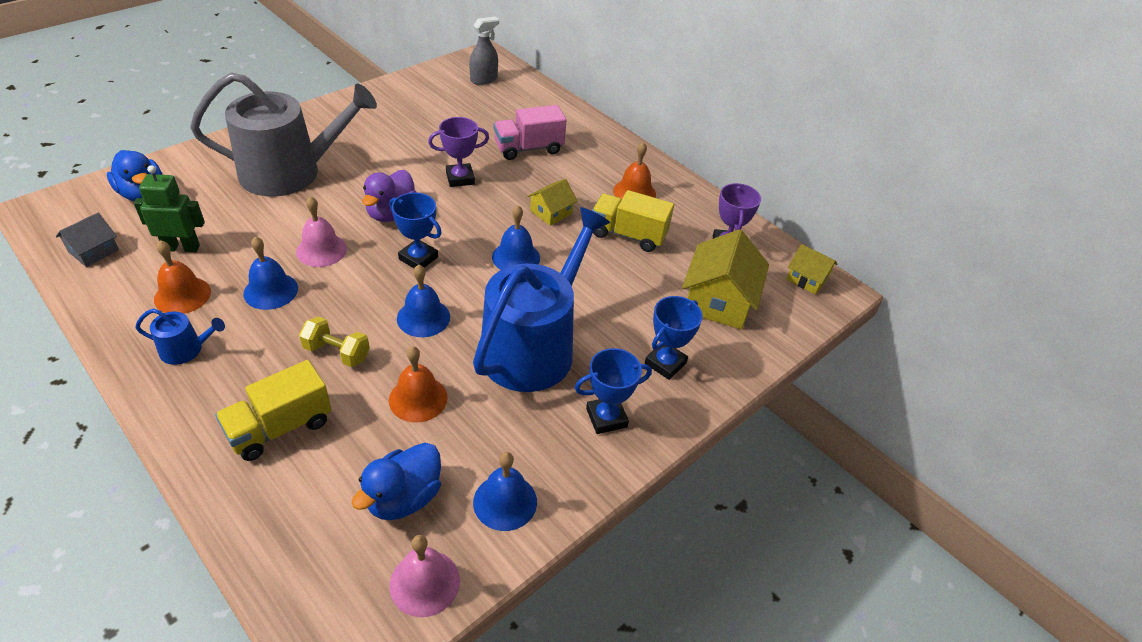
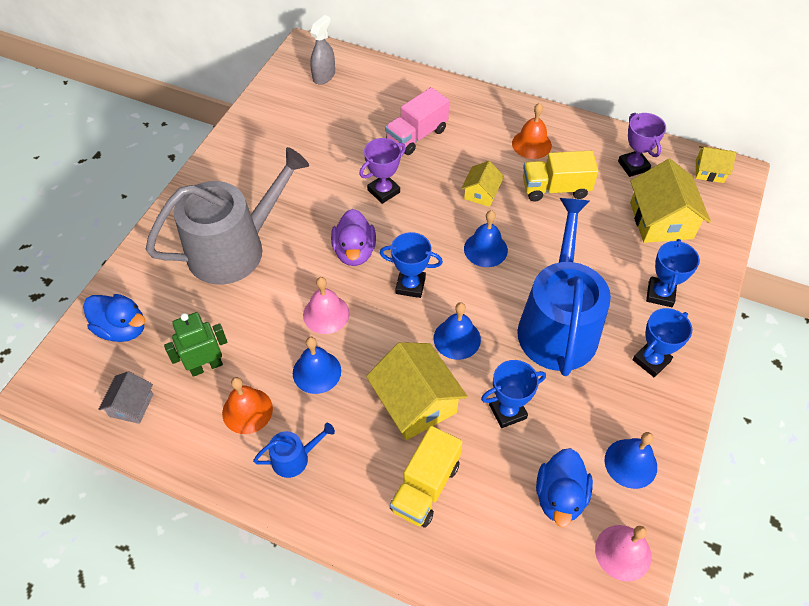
camera: 20 degrees left, 10 degrees up
yellow dumbbell [299,317,370,367] -> yellow house [366,342,468,440]
orange bell [389,346,448,423] -> blue trophy [481,360,546,428]

